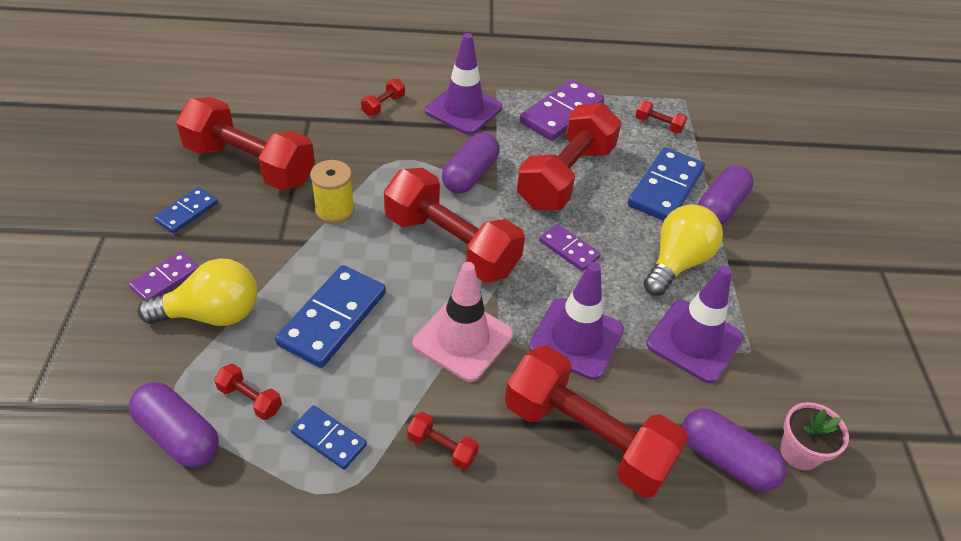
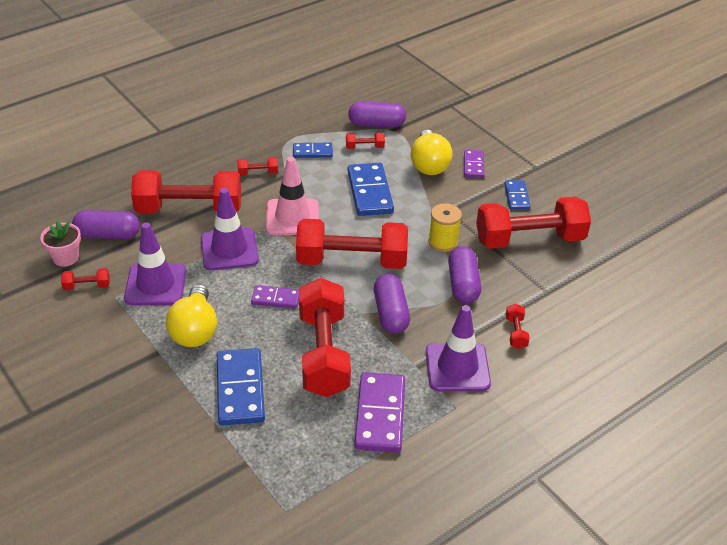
camera: 145 degrees right, 5 degrees down
yellow light bulb [138,258,257,326] -> yellow light bulb turned 45 degrees counterclockwise [411,130,453,175]
red dumbbell [635,101,687,134] -> red dumbbell moved to [61,268,110,290]
purple capsule [698,165,754,225] -> purple capsule moved to [448,246,481,303]

